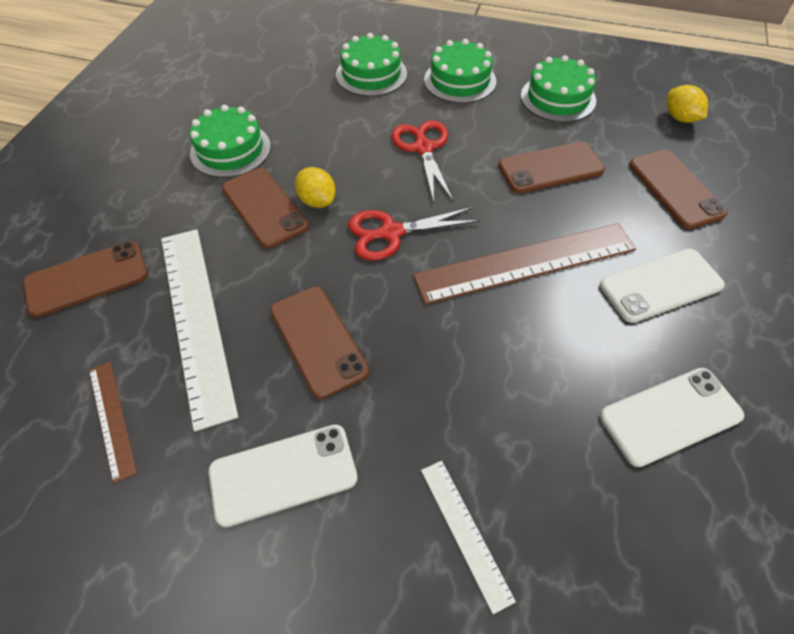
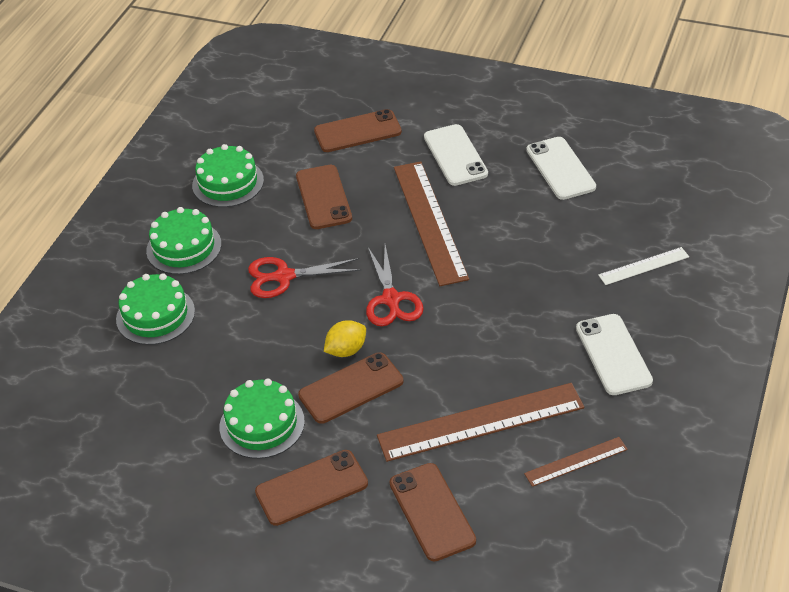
camera: 85 degrees left, 10 degrees down
white ruler [161,229,238,432] -> brown ruler [377,383,584,462]
brown phone [270,286,369,399] -> brown phone moved to [255,450,368,526]
yellow lemon [667,85,708,123] -> none

